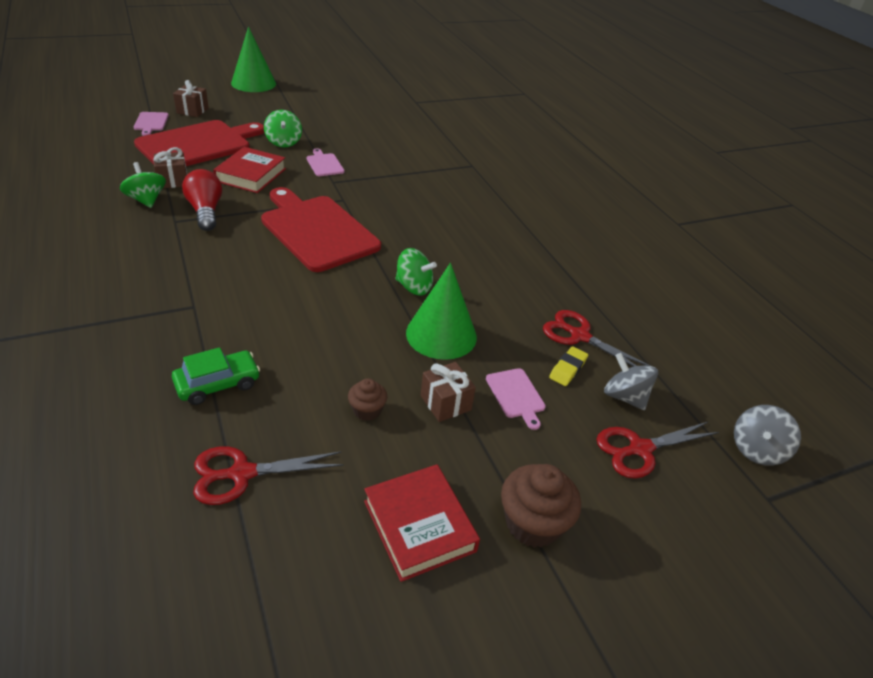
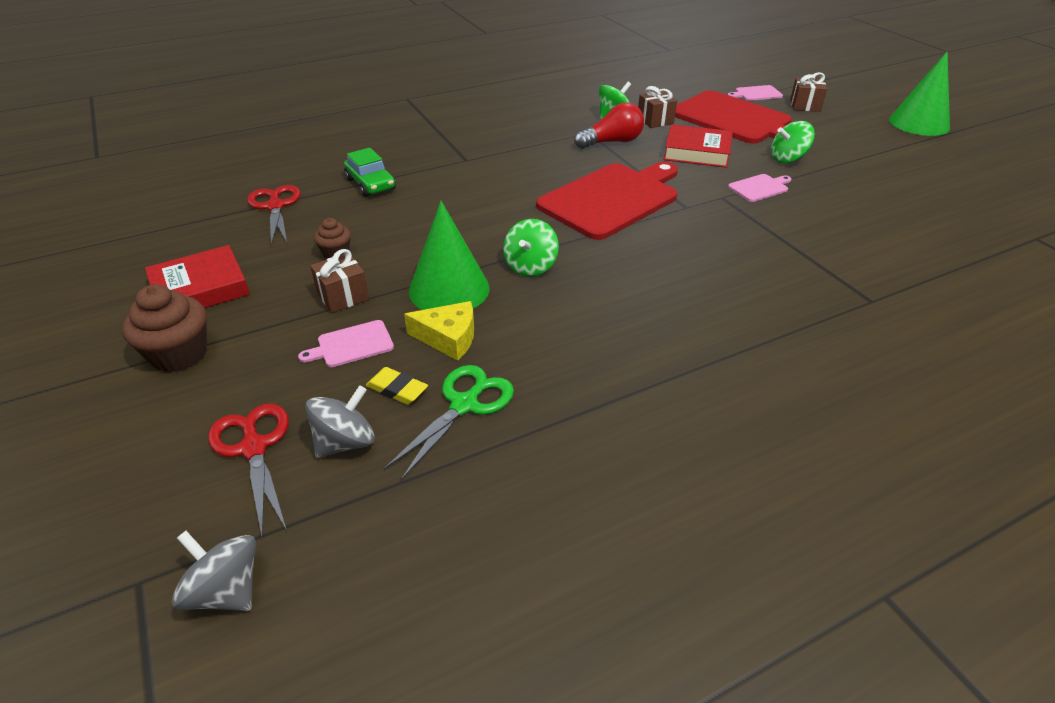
camera: 90 degrees right, 0 degrees up
red scissors [543,310,653,367] -> green scissors [384,365,514,480]
none -> yellow cheese [404,301,474,361]

